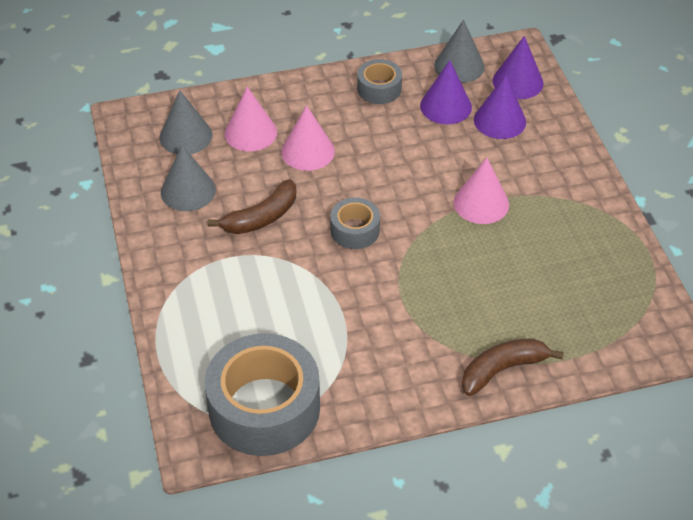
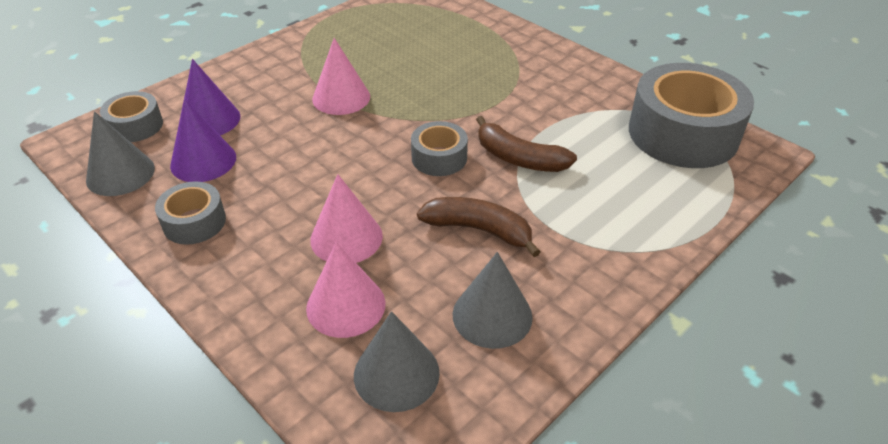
camera: 120 degrees left, 5 degrees down
brown banana [462,338,564,396] -> brown banana moved to [476,116,577,172]
purple cone [493,36,544,99] -> grey tape [100,91,163,142]

